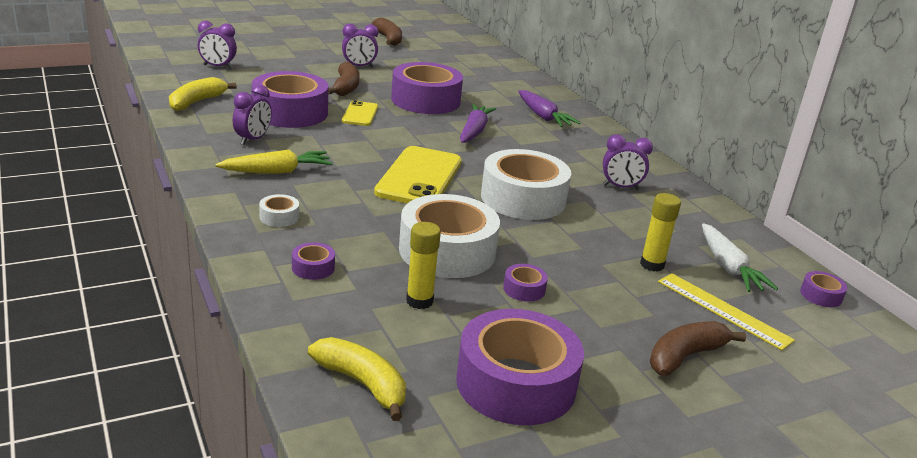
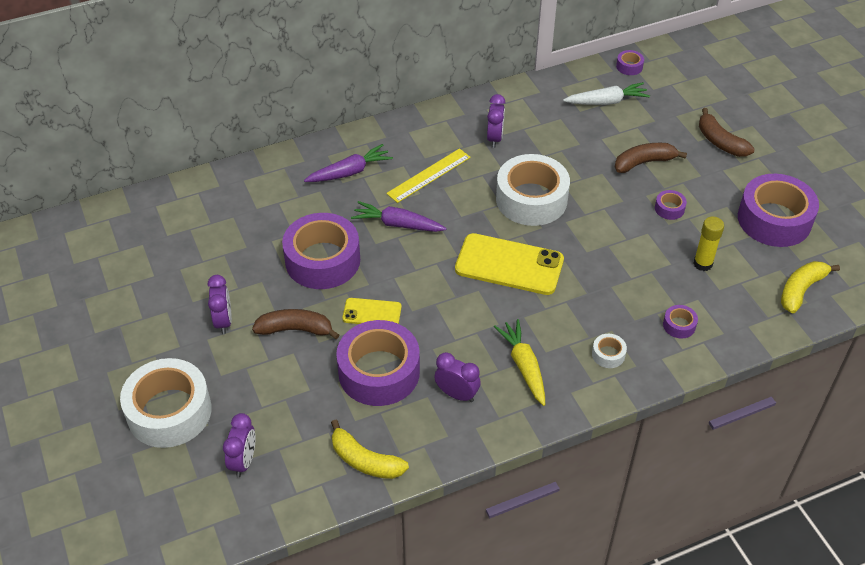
camera: 85 degrees left, 20 degrees up
brown banana [372,17,402,46] -> brown banana moved to [615,143,687,173]
white tape [399,194,500,278] -> white tape moved to [120,358,212,448]
yellow glue stick [640,193,681,272] -> none
yellow ruler [658,273,795,350] -> yellow ruler moved to [386,148,471,203]

